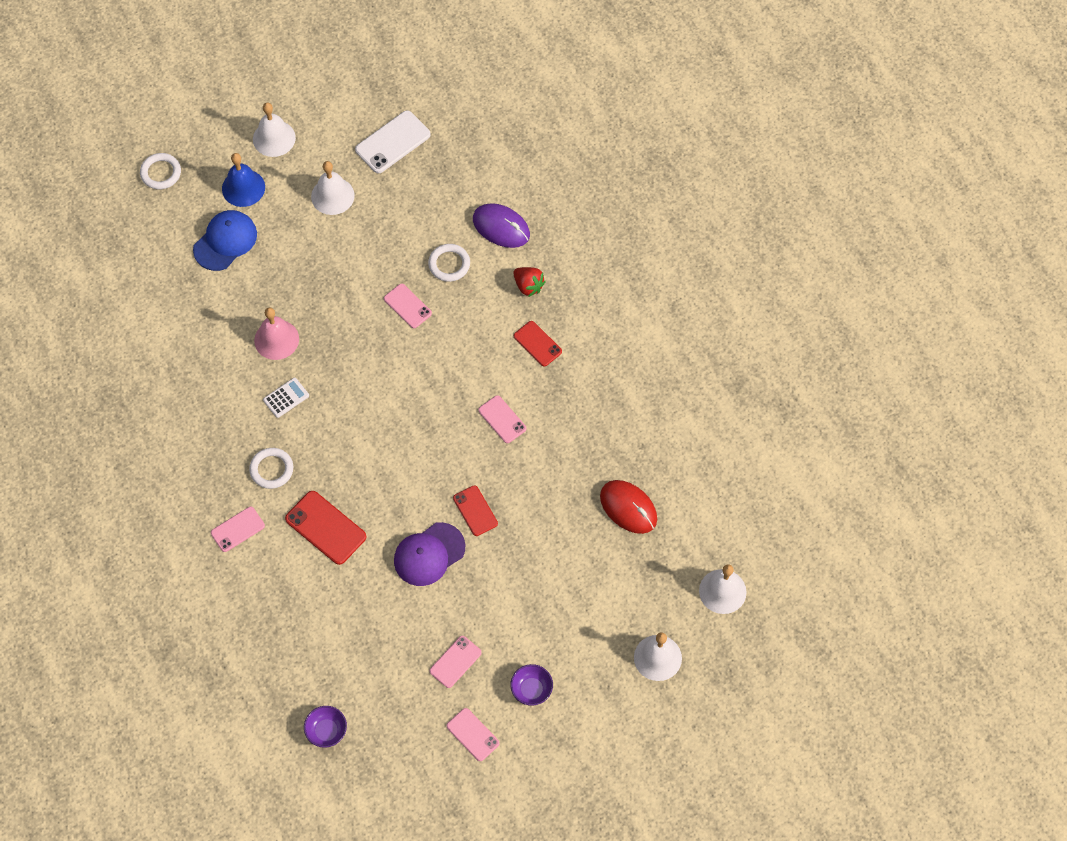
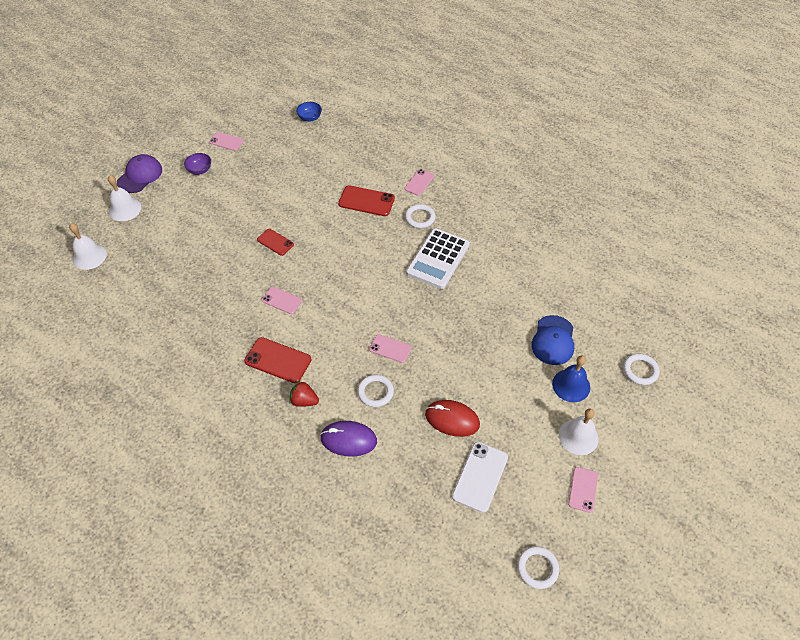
camera: 155 degrees right, 10 degrees down
pink bell [254,307,299,360] -> none
white calculator [263,378,309,418] -> white calculator [406,228,470,289], size x2.20
purple bowl [304,706,347,748] -> blue bowl [296,102,322,122]
white bell [311,161,355,215] -> none
purple cap [394,522,465,586] -> purple cap moved to [117,154,162,193]
pink phone [430,636,482,688] -> pink phone moved to [568,467,598,513]
red phone [514,321,562,367] -> red phone [244,337,311,383], size x1.56
red mouse [600,480,657,534] -> red mouse moved to [425,400,480,437]
none -> white ring [517,546,559,589]

